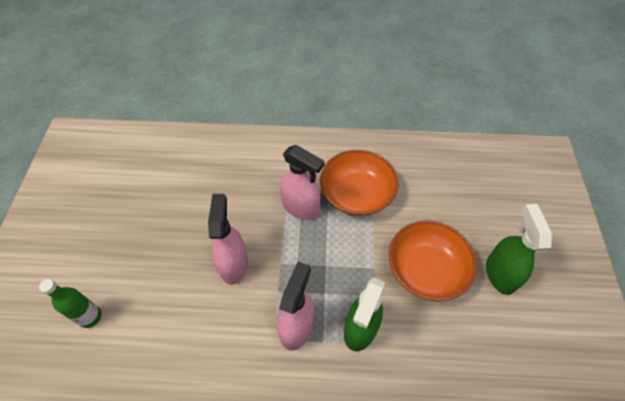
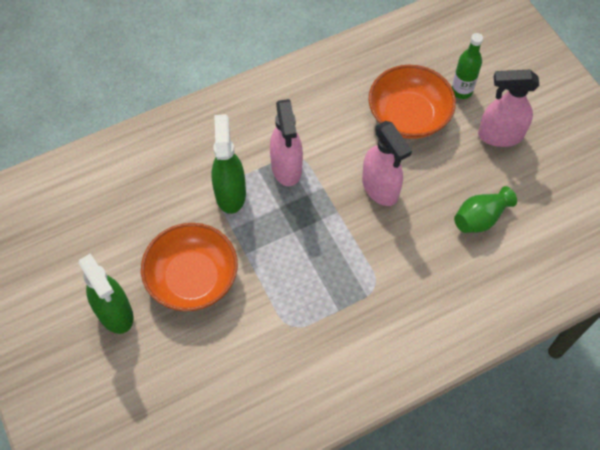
camera: 150 degrees right, 5 degrees up
pink spray bottle [280,145,325,220] -> pink spray bottle moved to [478,70,539,147]
orange bowl [320,150,399,216] -> orange bowl moved to [369,65,456,139]
none -> green vase [454,186,517,233]

